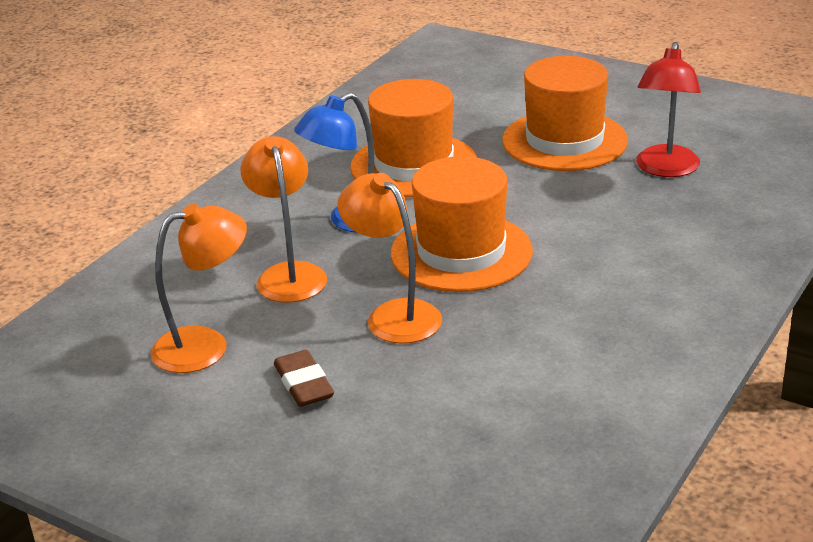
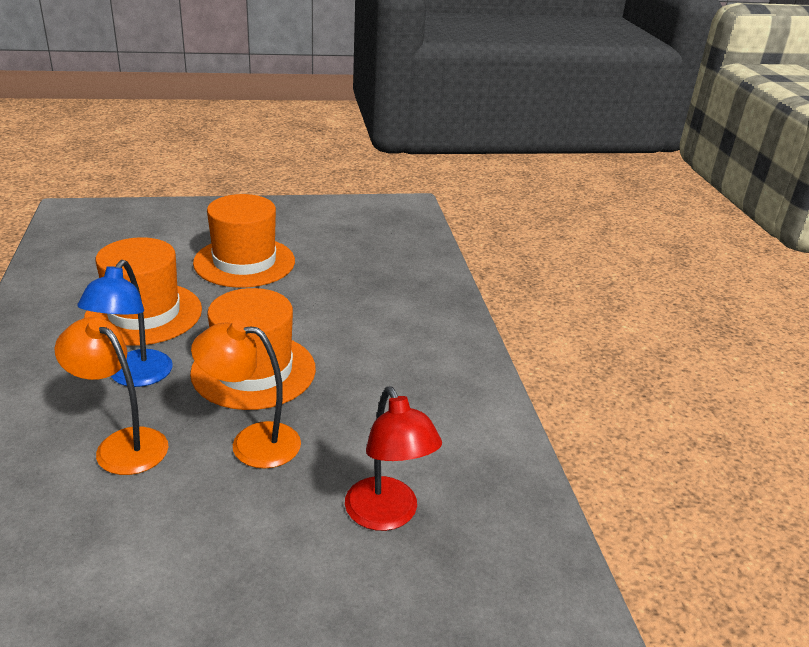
camera: 45 degrees left, 0 degrees up
orange lamp [151,204,247,373] -> none
brown eraser [274,350,334,407] -> none
red lamp [636,42,701,177] -> red lamp moved to [345,386,442,531]

